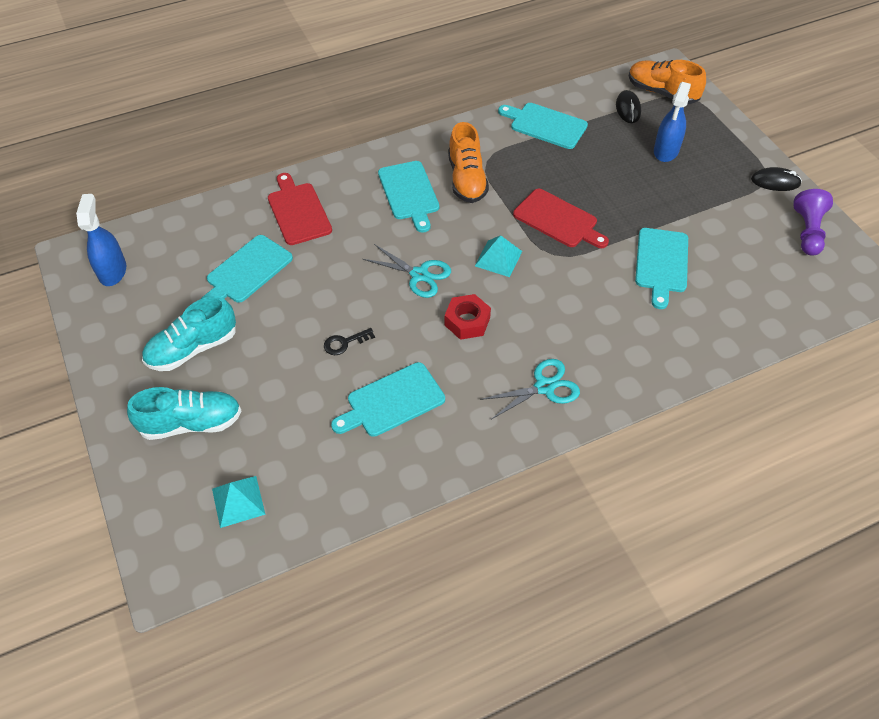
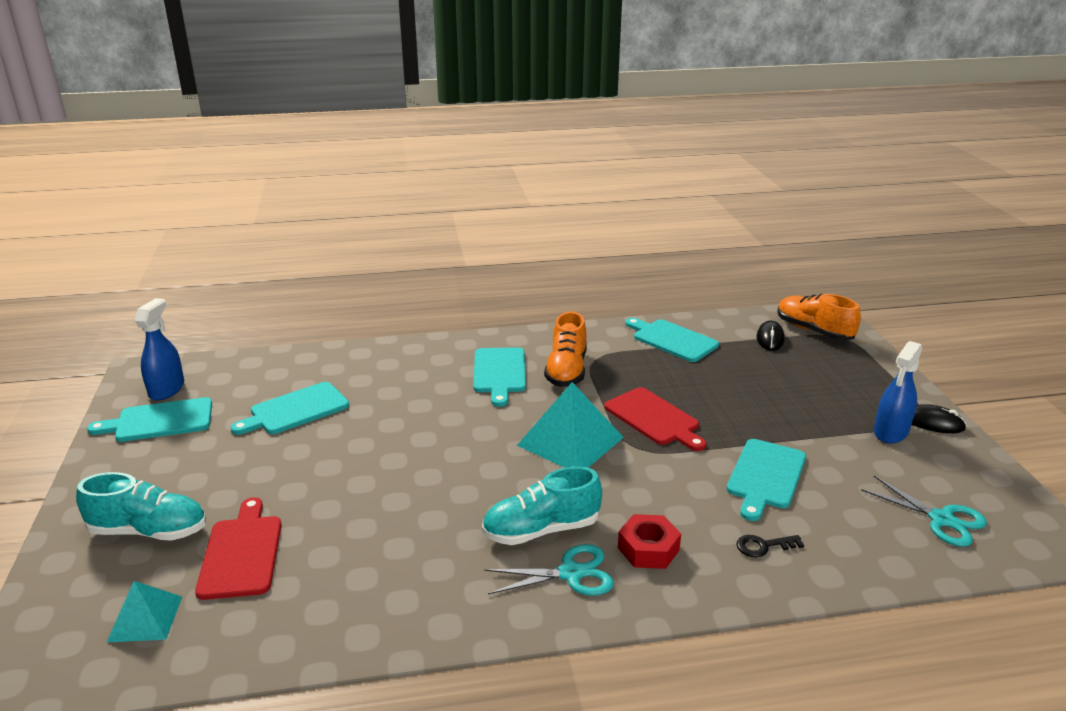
camera: 15 degrees right, 25 degrees down
turquoise shoe [142,296,236,371] -> turquoise shoe moved to [482,466,602,545]
red cutting board [268,173,332,245] -> red cutting board moved to [195,497,282,600]
black key [324,328,375,355] -> black key moved to [736,535,804,558]
turquoise cutting board [331,362,445,437] -> turquoise cutting board moved to [87,397,212,442]
turquoise scissors [363,244,451,298] -> turquoise scissors moved to [861,476,987,547]
red nut [445,294,491,340] -> red nut moved to [618,514,681,569]
turquoise pyramid [475,235,522,277] -> turquoise pyramid [517,382,624,468], size x1.76
blue spray bottle [654,82,691,162] -> blue spray bottle moved to [874,341,922,444]
purple pawn [794,189,833,256] -> none

